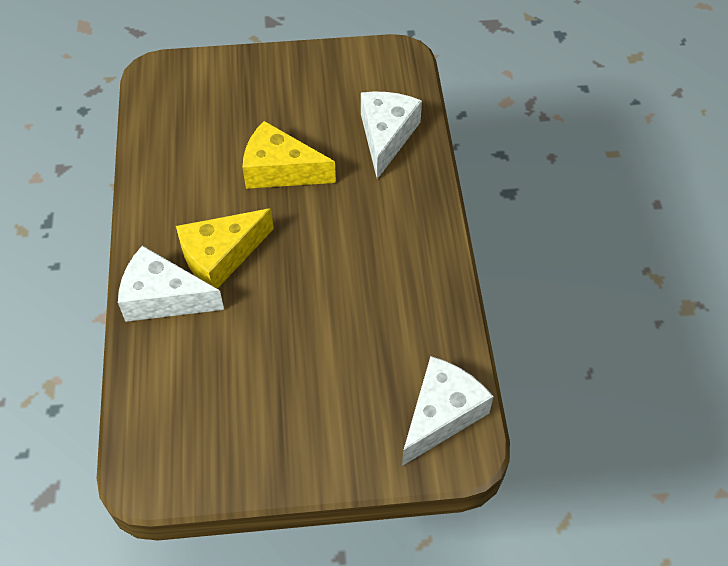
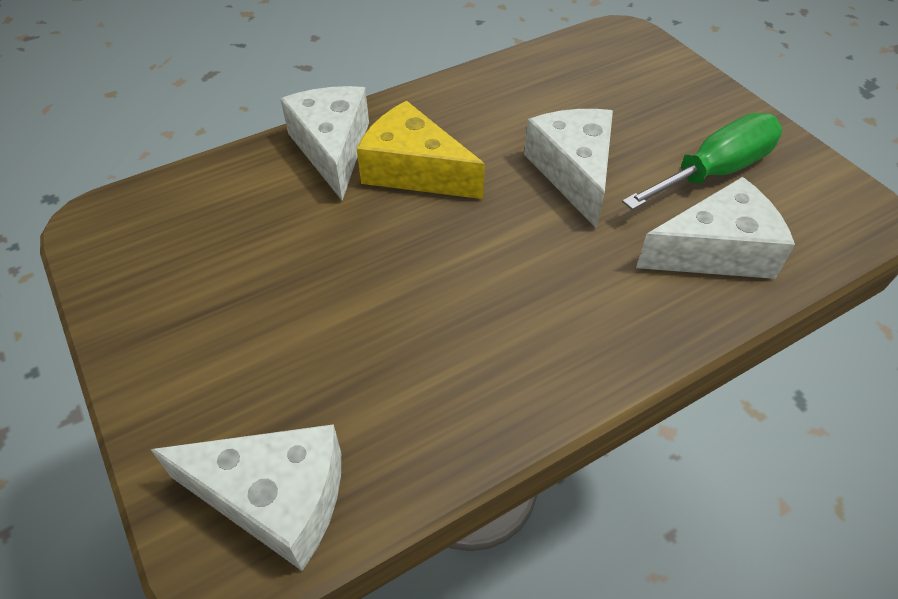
camera: 65 degrees right, 5 degrees down
yellow cheese [242,121,336,189] -> white cheese [524,109,613,228]
none -> green screwdriver [622,113,782,210]

